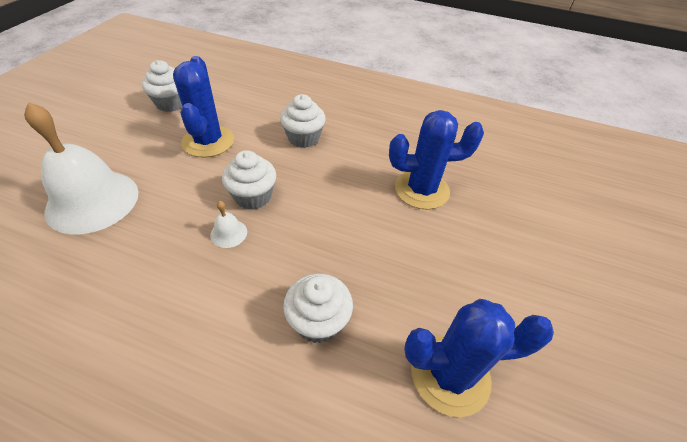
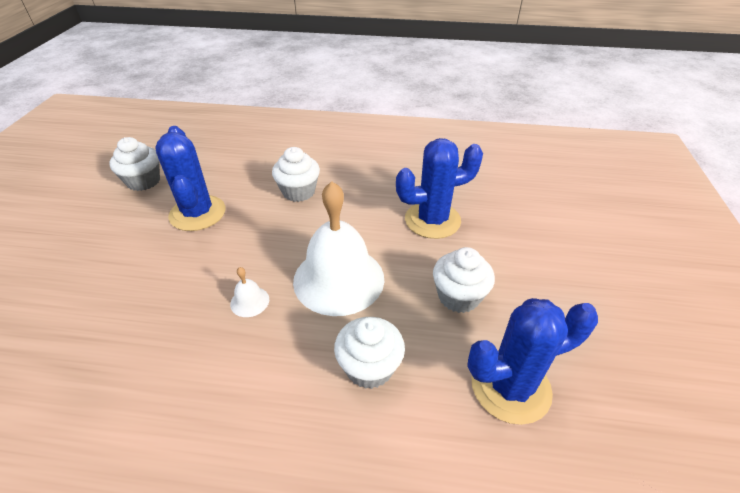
camera: 10 degrees left, 5 degrees down
white bell [24,102,139,234] -> white bell moved to [293,181,384,316]
white cupcake [222,150,276,210] -> white cupcake moved to [433,247,495,313]

